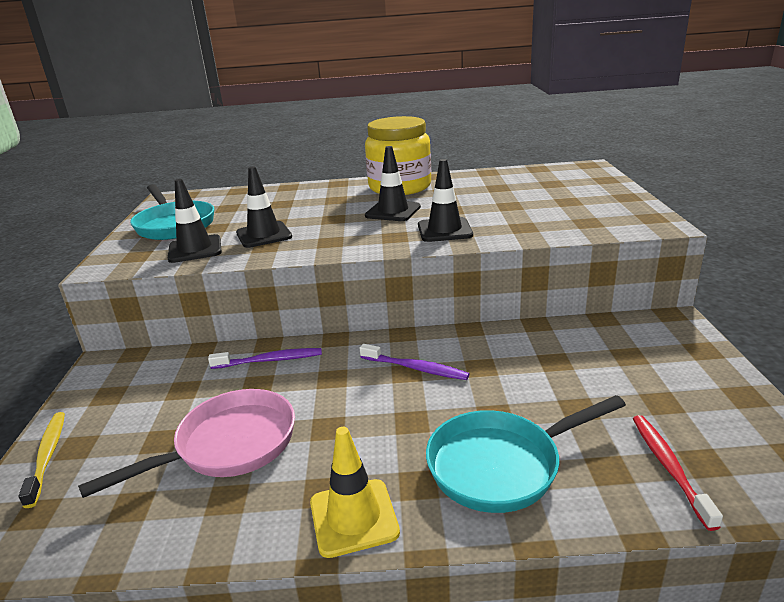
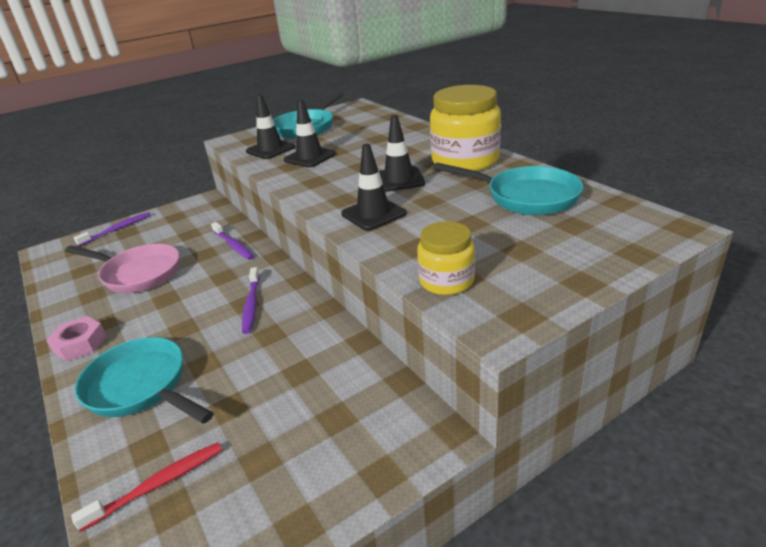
camera: 60 degrees right, 5 degrees up
yellow toothbrush [18,412,65,508] -> purple toothbrush [74,212,151,246]
yellow traffic cone [310,427,400,558] -> pink nut [46,316,107,361]
none -> yellow jar [417,221,475,295]
none -> turquoise pan [433,163,583,215]

